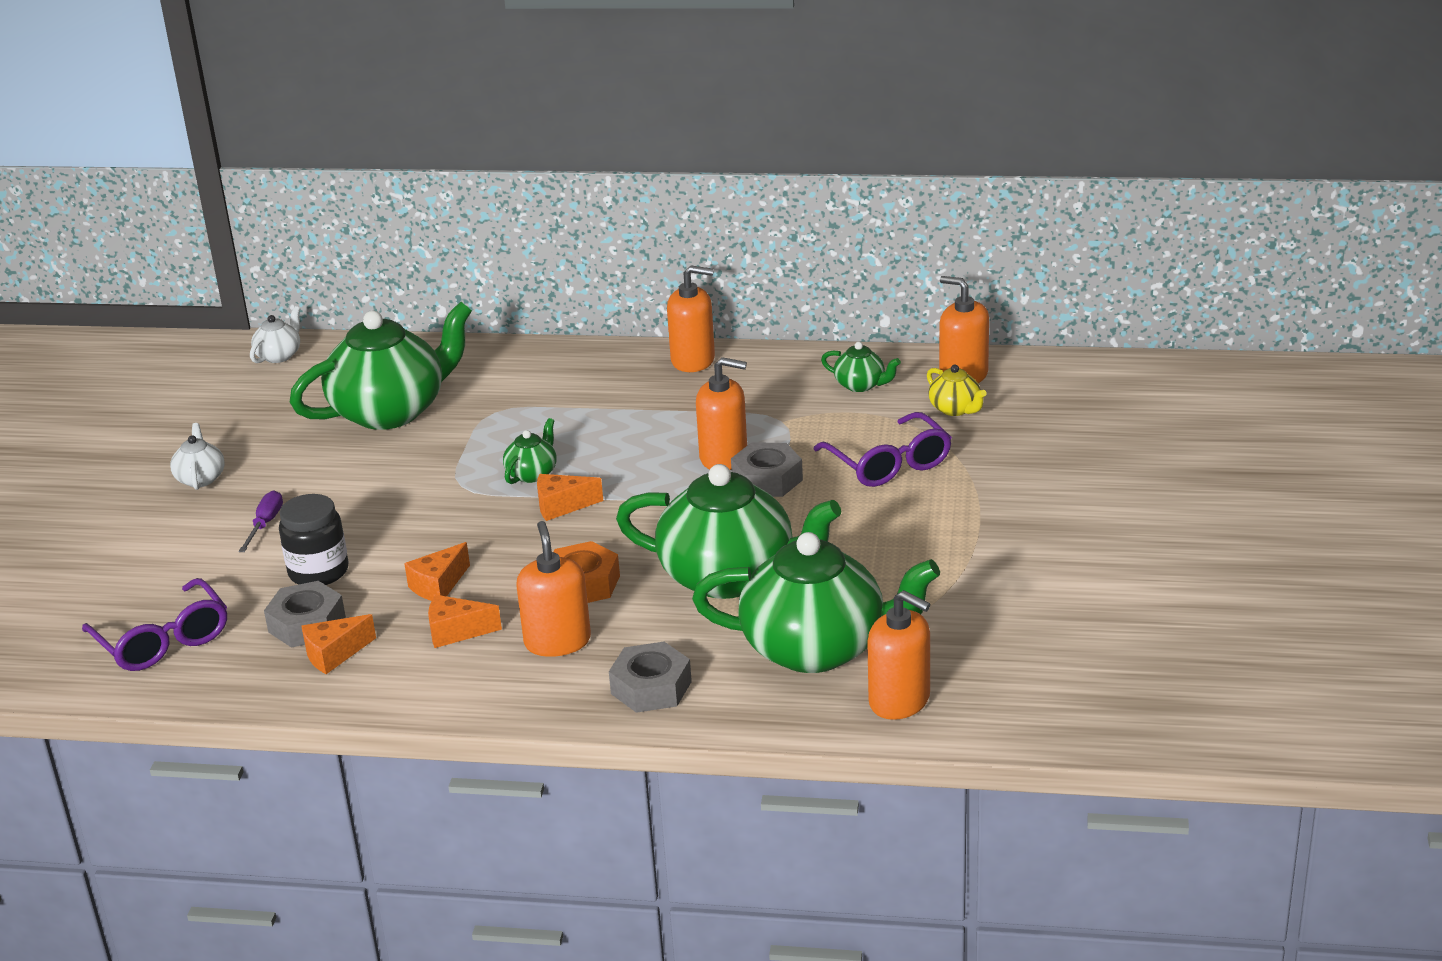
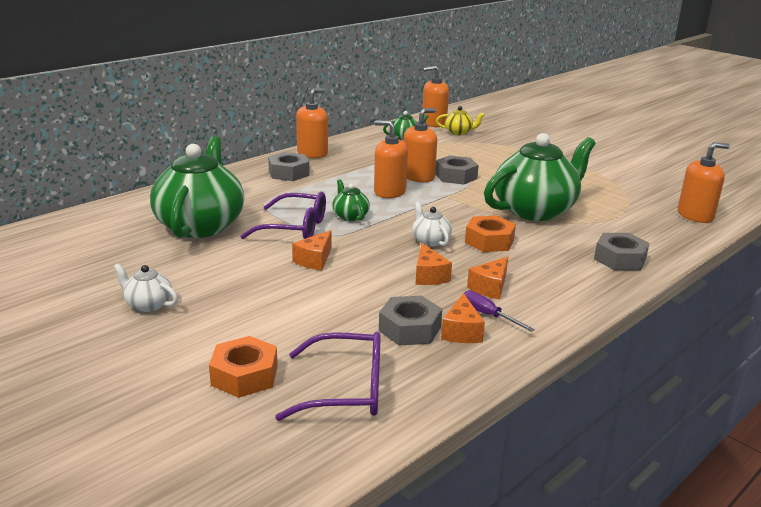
camera: 55 degrees left, 5 degrees down
purple screwdriver [238,490,283,552] -> purple screwdriver moved to [464,290,535,332]
white teapot [250,306,300,363] -> white teapot moved to [412,202,452,247]
black jar [279,494,348,585] -> none
orange soap dispenser [517,521,591,657] -> orange soap dispenser moved to [374,121,408,198]
orange cheese [537,474,603,521] -> orange cheese moved to [292,230,332,270]
green teapot [692,532,940,673] -> none
purple glasses [814,412,952,487] -> purple glasses moved to [240,192,326,239]
none -> orange nut [209,336,278,398]
none -> grey nut [268,152,310,181]

